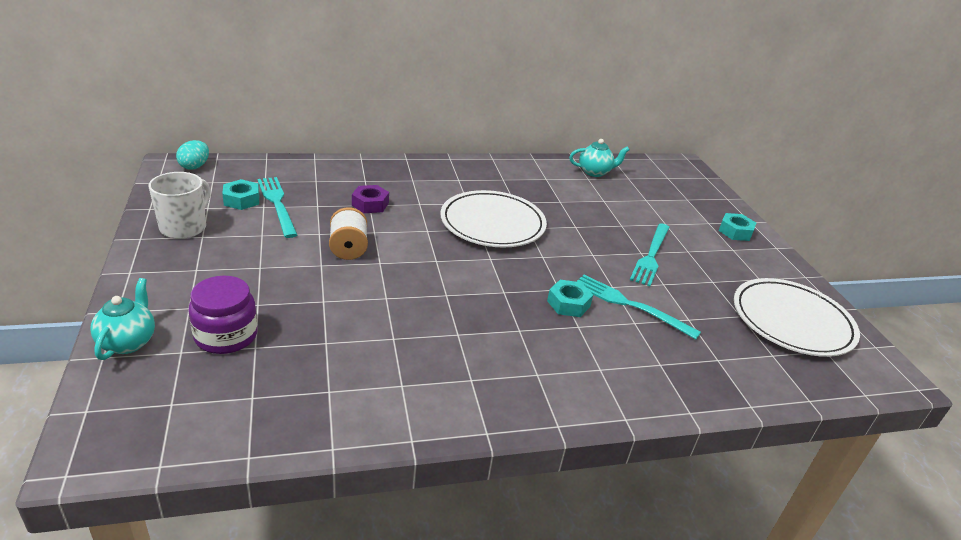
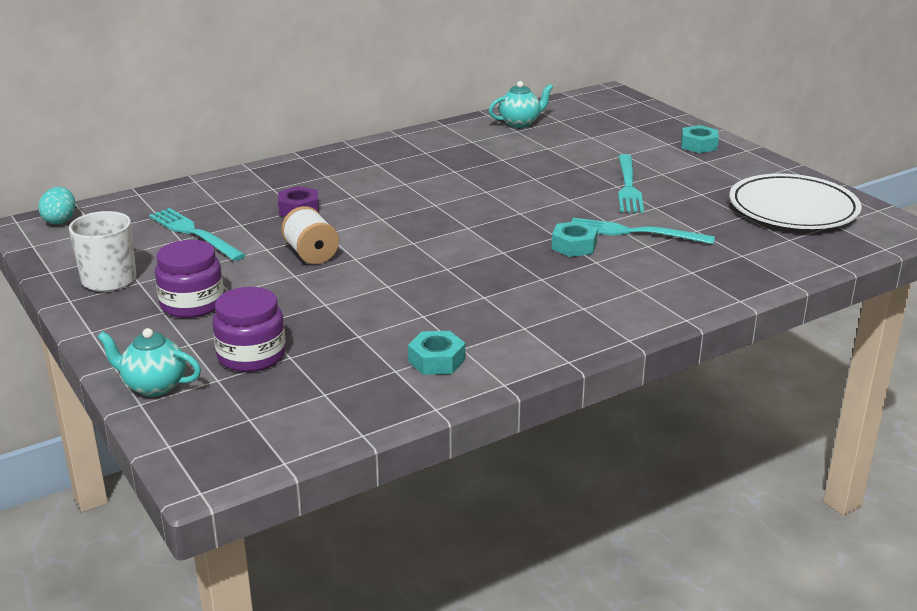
camera: 15 degrees left, 5 degrees down
turquoise teapot [90,278,155,360] -> turquoise teapot turned 60 degrees counterclockwise [97,328,201,397]
turquoise nut [222,179,259,210] -> turquoise nut moved to [408,331,465,375]
white plate [440,190,547,247] -> none
none -> purple jar [155,240,224,318]

